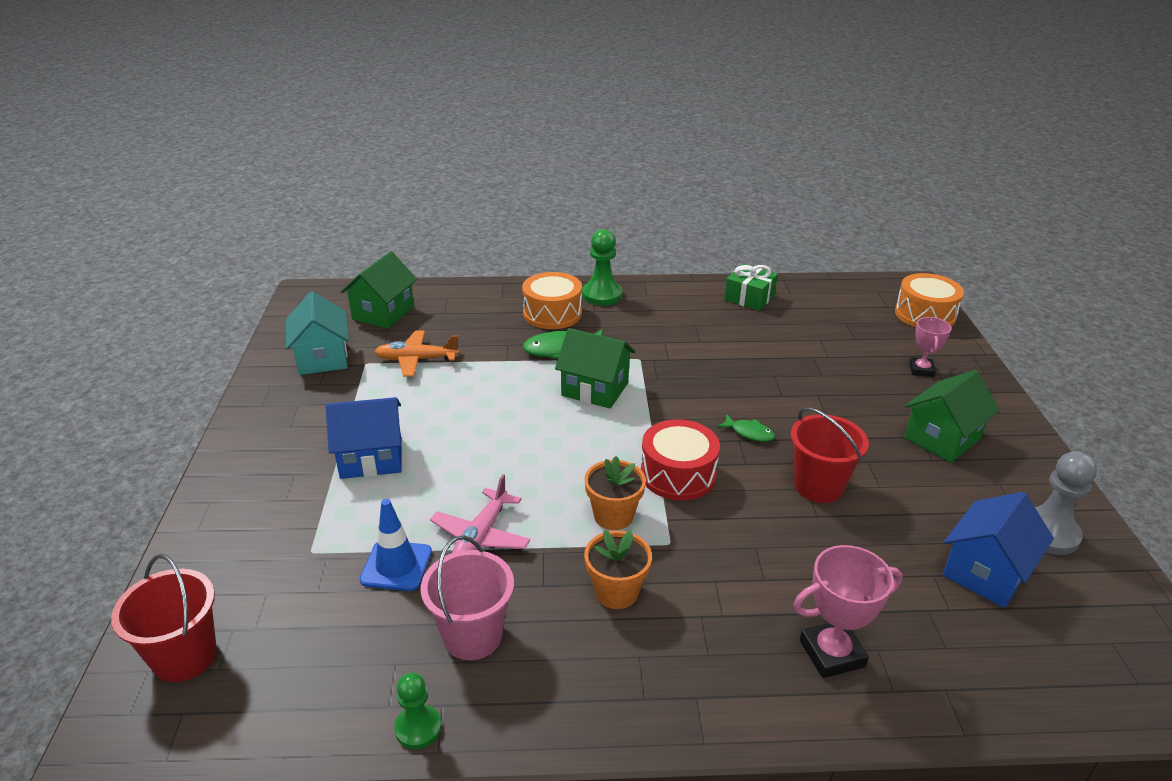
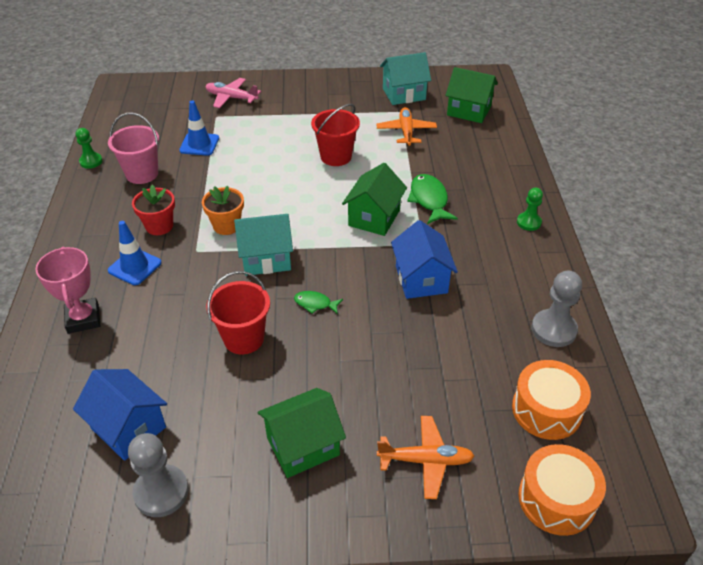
camera: 90 degrees right, 10 degrees up
red bucket [111,554,217,682] -> red bucket moved to [311,104,360,166]
blue house [325,397,402,479] -> blue house moved to [391,220,458,299]
pink plane [430,474,530,553] -> pink plane moved to [205,78,261,108]
orange drum [522,272,582,329] -> orange drum moved to [512,360,591,440]
green pawn [582,229,622,306] -> green pawn [517,188,543,231], size x0.63
orange flower pot [584,530,652,609] -> red flower pot [132,185,175,235]
red drum [641,419,720,500] -> turquoise house [234,214,293,276]
green fish [717,414,775,442] -> green fish turned 75 degrees clockwise [294,291,343,314]
green gift [724,264,778,311] -> grey pawn [531,271,582,347]
green house [904,370,1000,463] -> green house turned 75 degrees counterclockwise [258,388,346,478]
pink trophy [909,317,952,377] -> orange plane [377,416,474,499]
none -> blue traffic cone [108,221,162,285]

